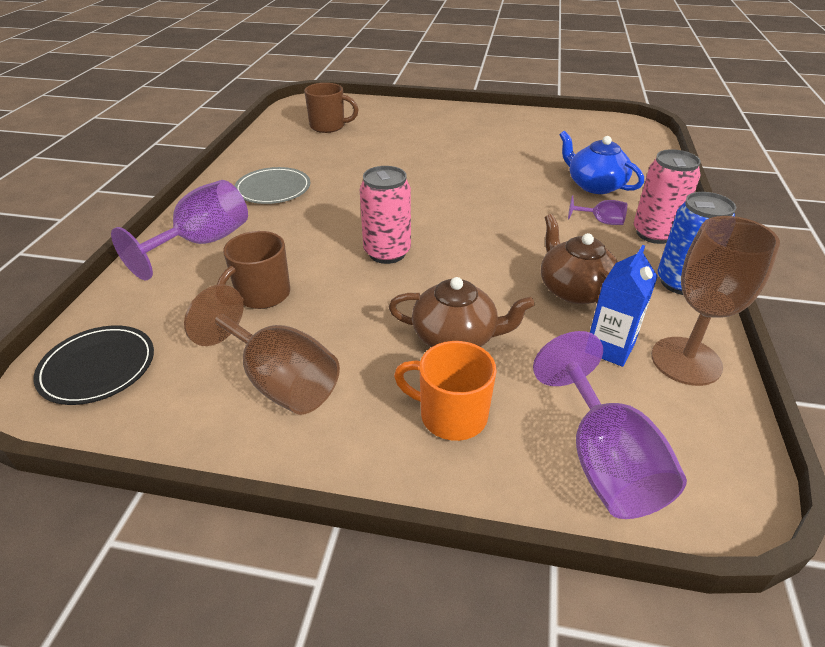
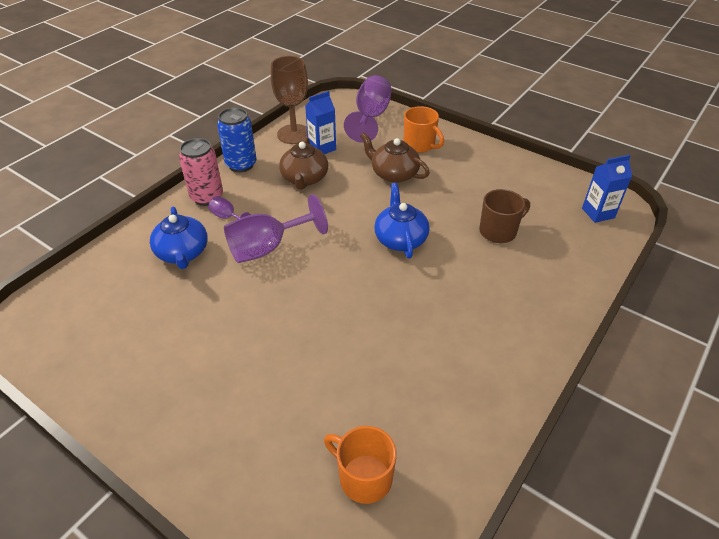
camera: 155 degrees left, 5 degrees up
black plate [33,326,154,405] -> blue carton [582,155,632,223]
purple goblet [111,180,248,280] -> purple goblet moved to [224,194,328,263]
brown goblet [184,284,340,415] -> none
grey plate [235,167,311,204] -> none
brown mug [304,83,359,133] -> orange mug [324,426,397,504]
pink can [360,166,411,264] -> blue teapot [374,183,430,258]

